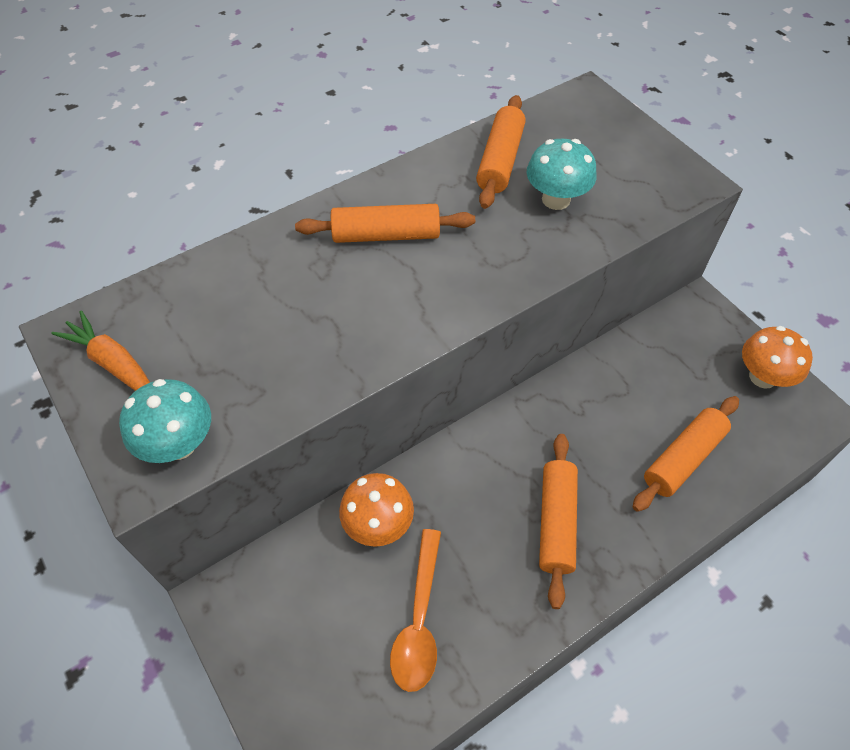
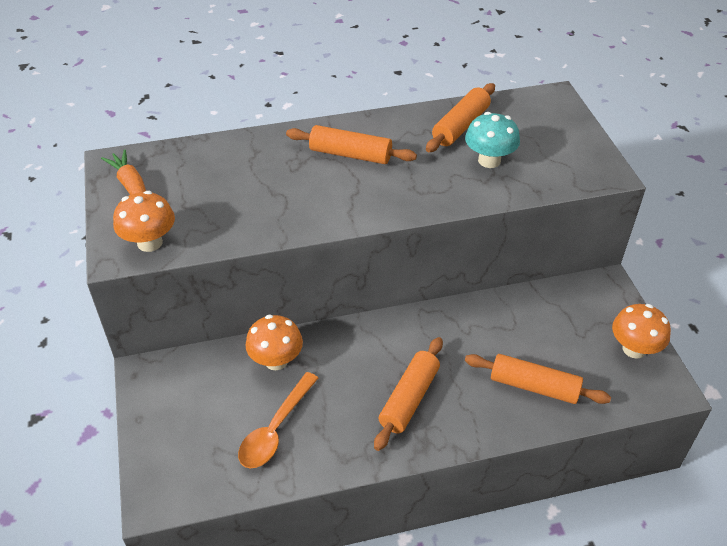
camera: 20 degrees right, 10 degrees down
turquoise mushroom [119,379,211,463] -> orange mushroom [113,191,175,252]
orange rolling pin [633,396,739,512] -> orange rolling pin turned 45 degrees clockwise [465,354,611,404]

